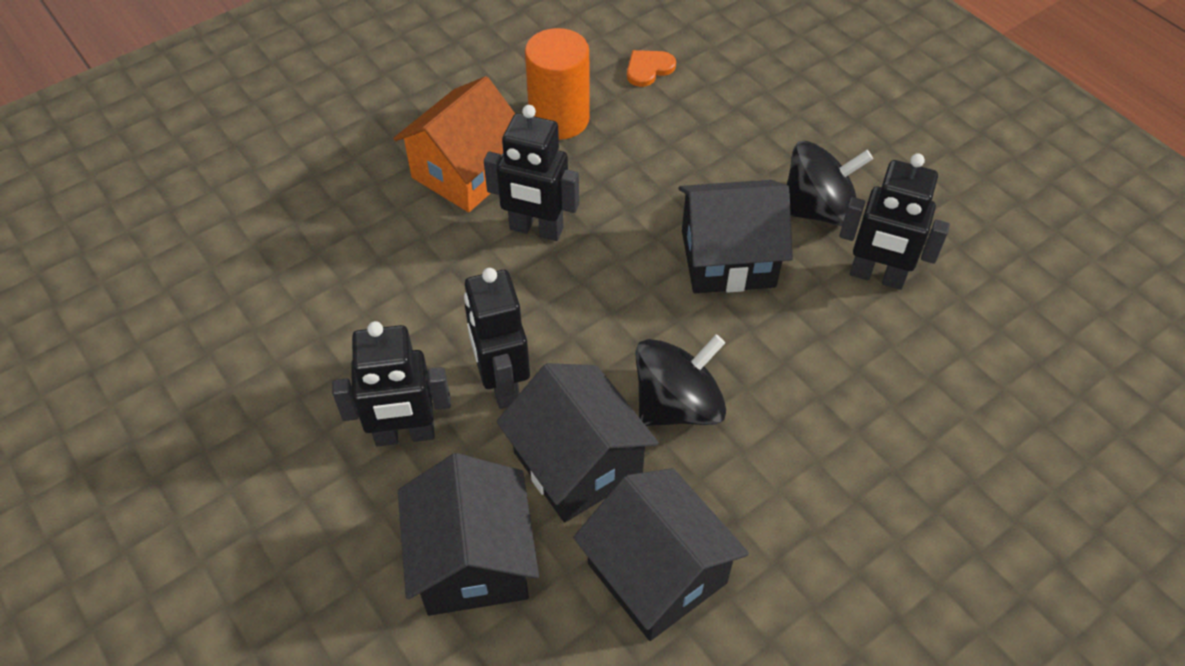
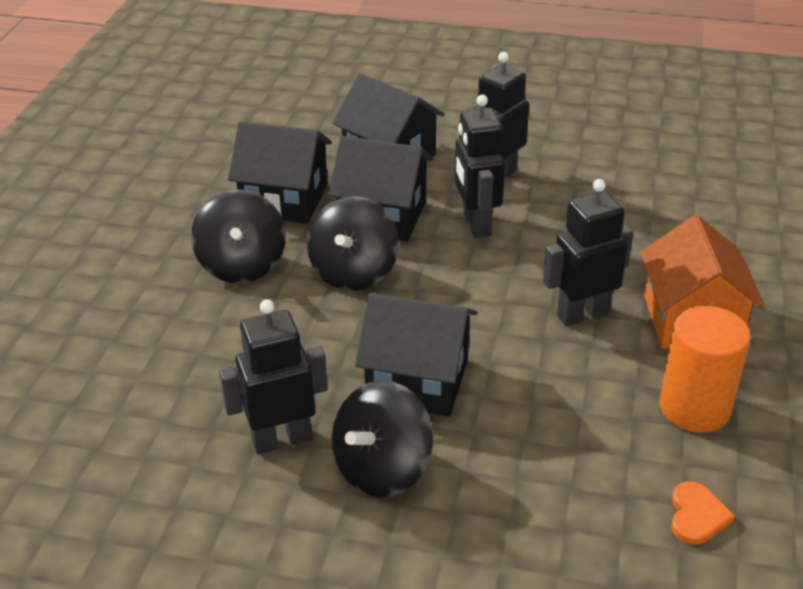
camera: 140 degrees right, 15 degrees down
black robot [464,268,530,409] -> black robot turned 135 degrees counterclockwise [455,95,505,238]
black house [678,180,793,293] -> black house turned 60 degrees clockwise [355,293,477,417]
none -> black spinning top [191,190,286,283]

